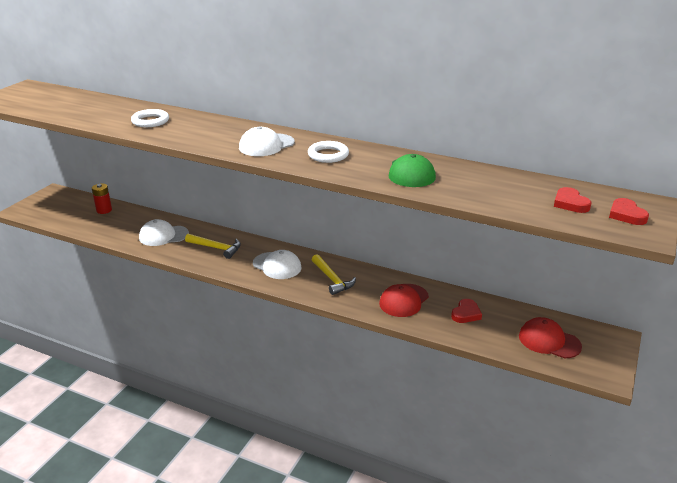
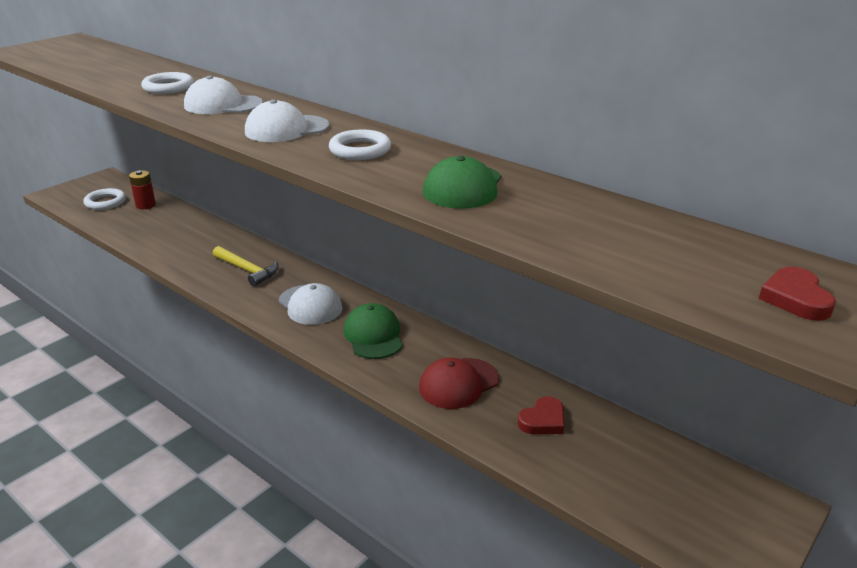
camera: 15 degrees right, 0 degrees up
white cap [139,219,189,246] -> white cap moved to [184,76,263,114]
yellow hammer [312,254,356,295] -> green cap [343,303,403,359]
red cap [519,317,582,358] -> none
red heart [554,187,591,213] -> none
none -> white ring [83,188,126,210]

